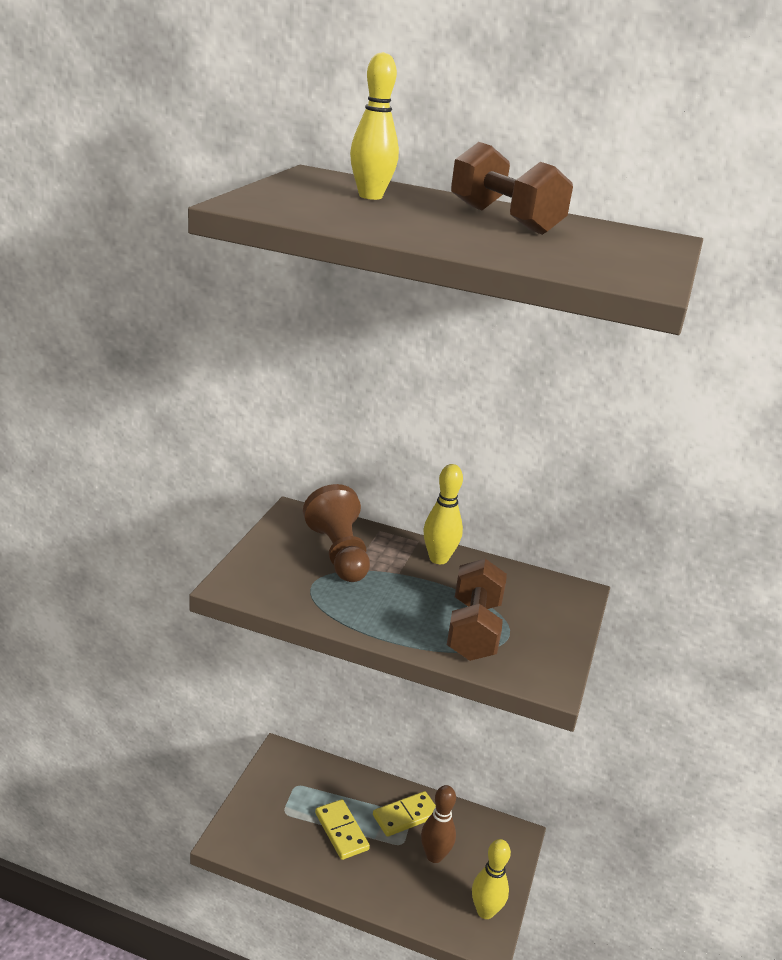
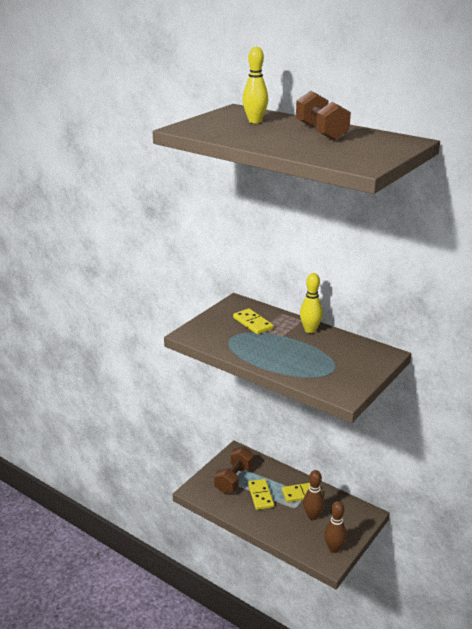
camera: 20 degrees right, 0 degrees up
brown pawn [303,484,370,582] -> yellow domino [233,308,273,334]
brown dumbbell [447,559,507,661] -> brown dumbbell moved to [214,447,254,494]
yellow bowling pin [472,839,511,919] -> brown bowling pin [324,501,347,553]

